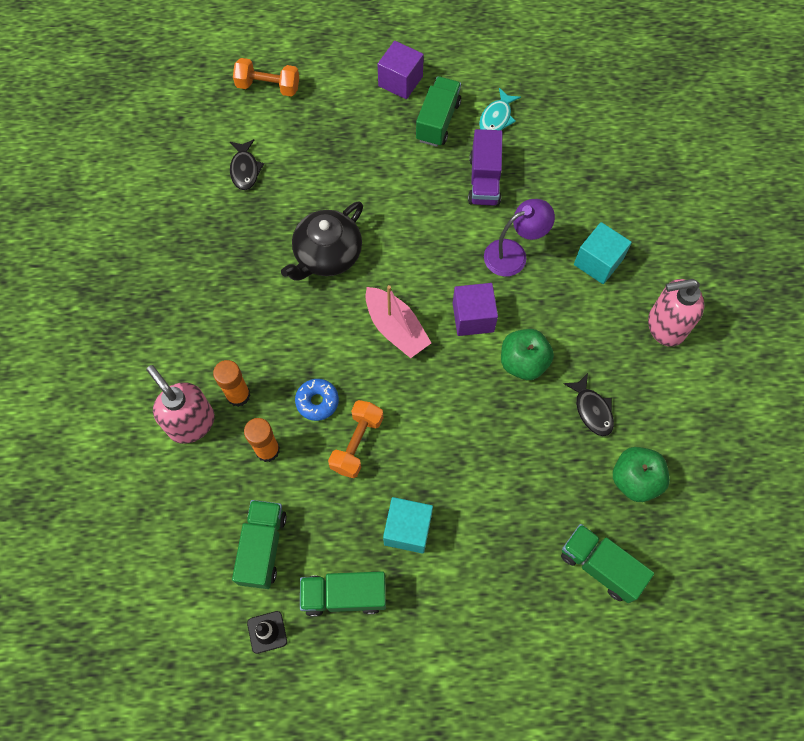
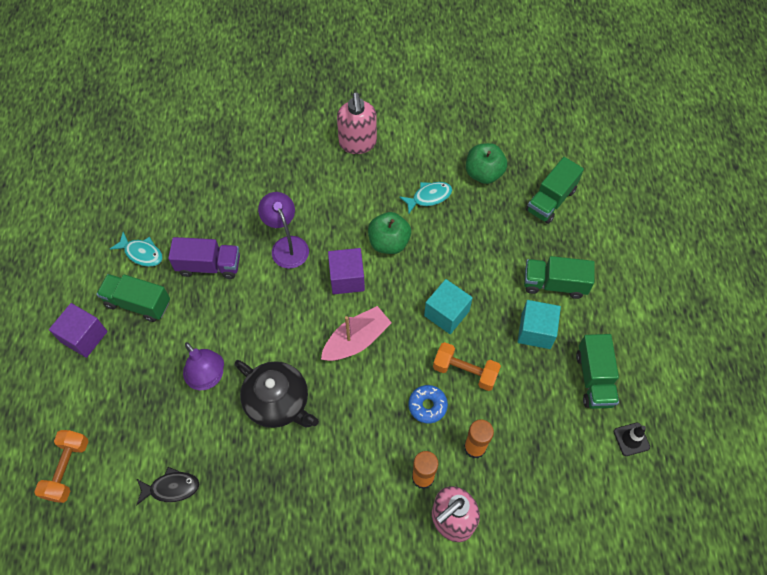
camera: 90 degrees left, 5 degrees down
green truck [232,500,287,589] -> green truck moved to [524,256,595,299]
black fish [563,373,614,436] -> turquoise fish [400,182,452,214]
turquoise cube [574,222,632,284] -> turquoise cube moved to [424,279,473,334]
none -> purple lamp [183,342,224,390]

